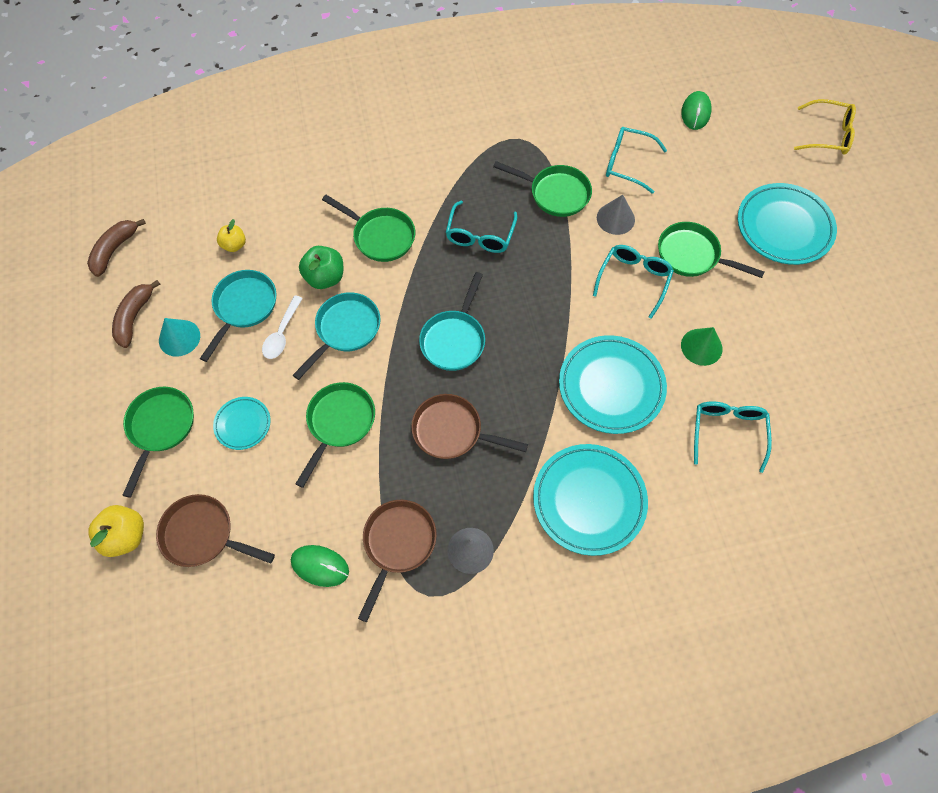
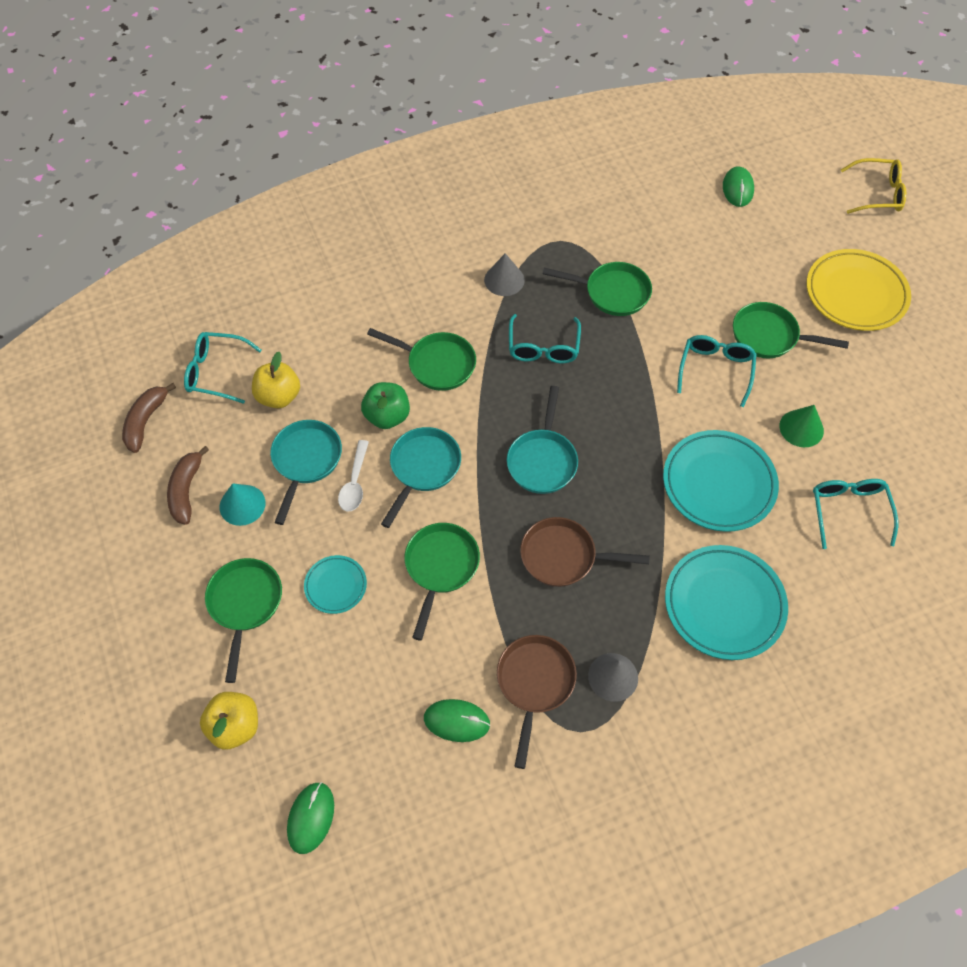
camera: 10 degrees left, 5 degrees down
brown pan [156,494,275,567] -> none
yellow apple [217,219,246,252] -> yellow apple [252,352,300,408], size x1.55
grey cone [597,195,635,235] -> grey cone moved to [484,253,525,296]
turquoise glasses [606,127,667,194] -> turquoise glasses moved to [184,332,262,404]
turquoise plate [738,183,837,265] -> yellow plate [806,249,911,331]
none -> green mouse [287,782,334,854]

